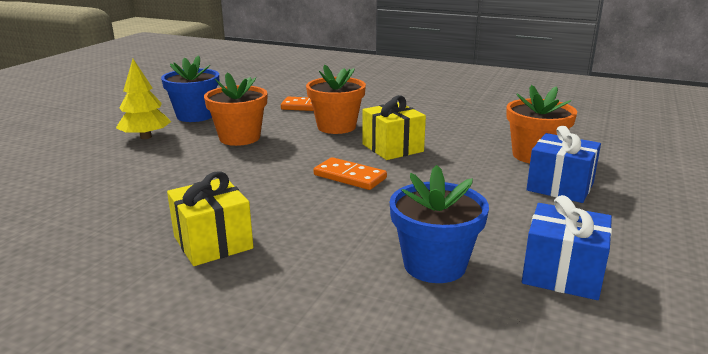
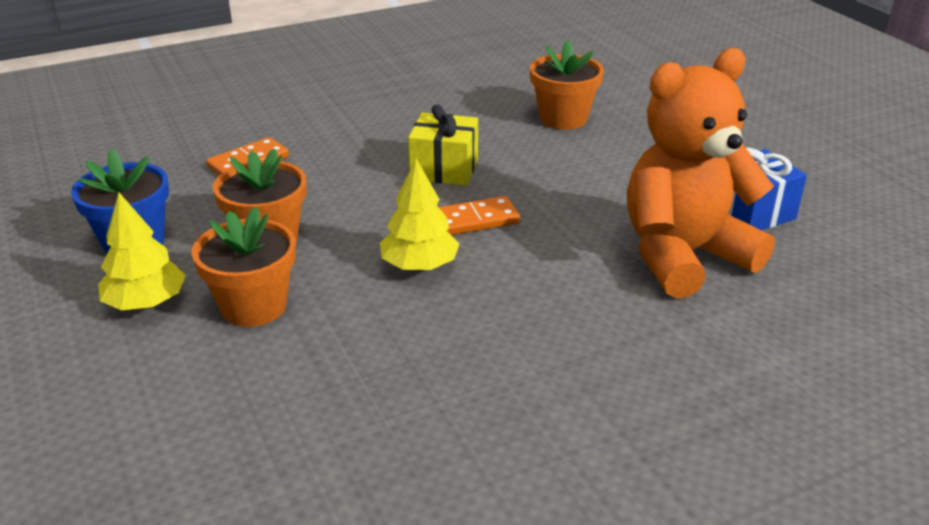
camera: 50 degrees left, 10 degrees up
yellow gift [167,171,254,266] -> none
orange flower pot [306,64,366,134] -> orange flower pot moved to [192,207,296,327]
blue flower pot [390,165,489,283] -> orange teddy bear [627,48,775,298]
blue gift [526,126,601,203] -> none
none -> yellow tree [380,159,460,271]

